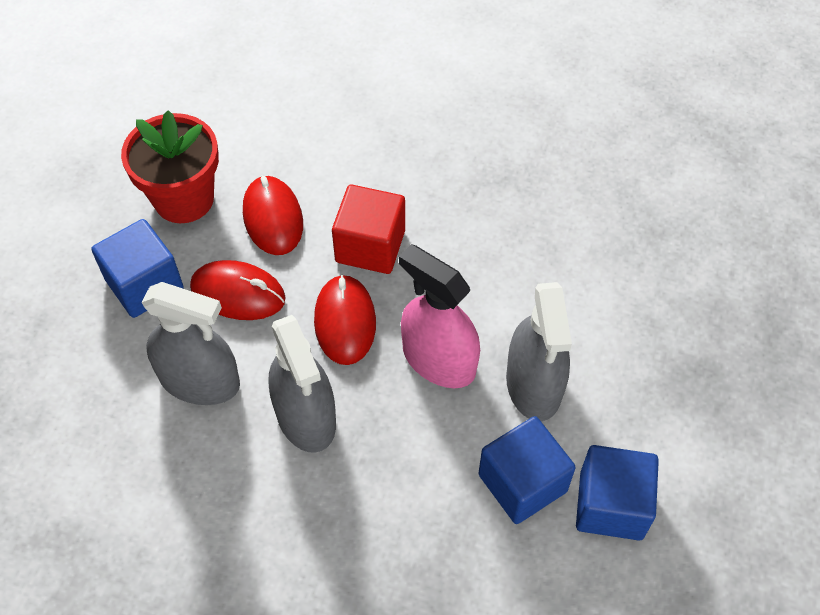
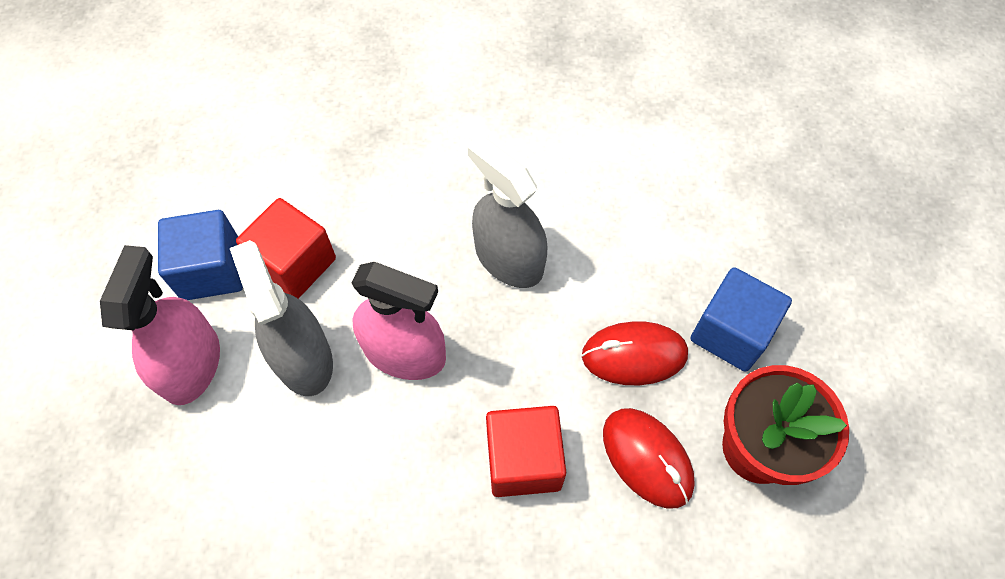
camera: 160 degrees right, 5 degrees up
grey spray bottle [142,282,240,405] -> none
red mouse [314,274,376,365] -> none
blue cube [478,416,576,524] -> red cube [236,198,336,299]
none -> pink spray bottle [100,245,220,405]

